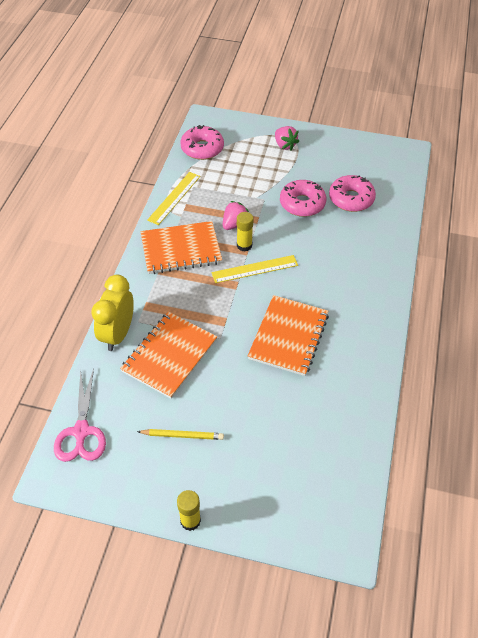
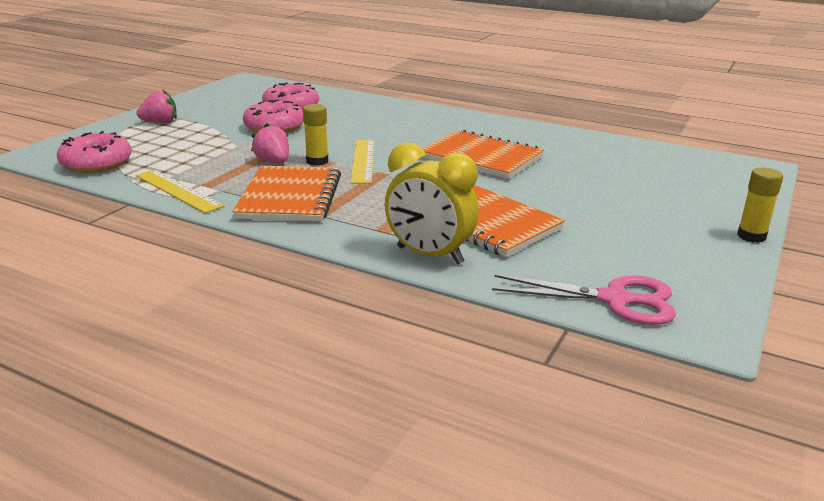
camera: 75 degrees left, 25 degrees down
yellow pencil [137,429,224,440] -> none

